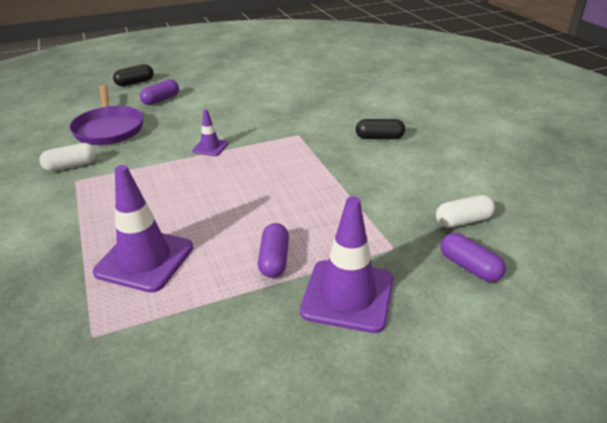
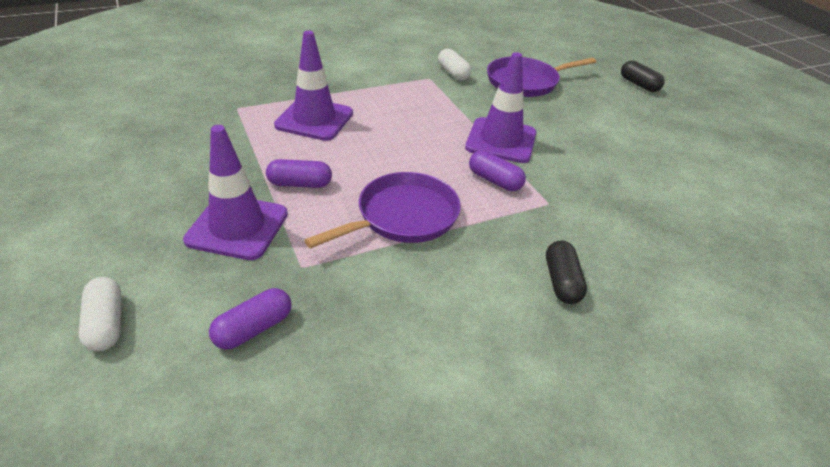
camera: 85 degrees right, 5 degrees up
purple capsule [140,79,179,105] -> purple capsule moved to [469,150,526,191]
purple traffic cone [192,109,228,156] -> purple traffic cone [465,52,536,163], size x1.97
white capsule [436,195,495,228] -> white capsule moved to [78,277,121,351]
none -> purple pan [304,172,461,248]

